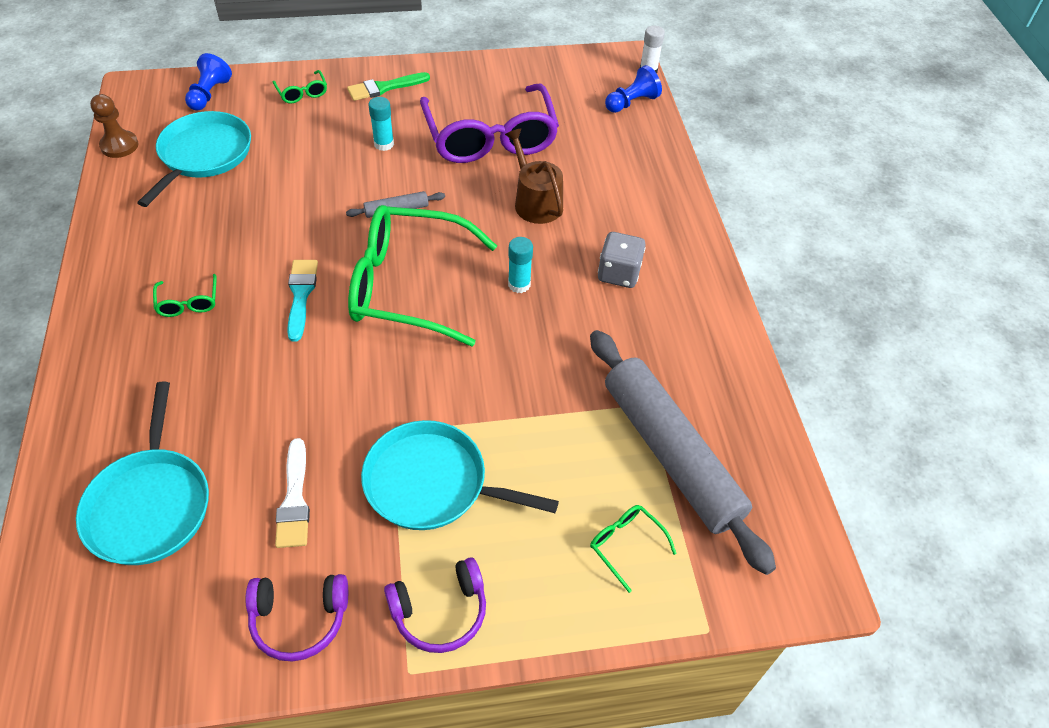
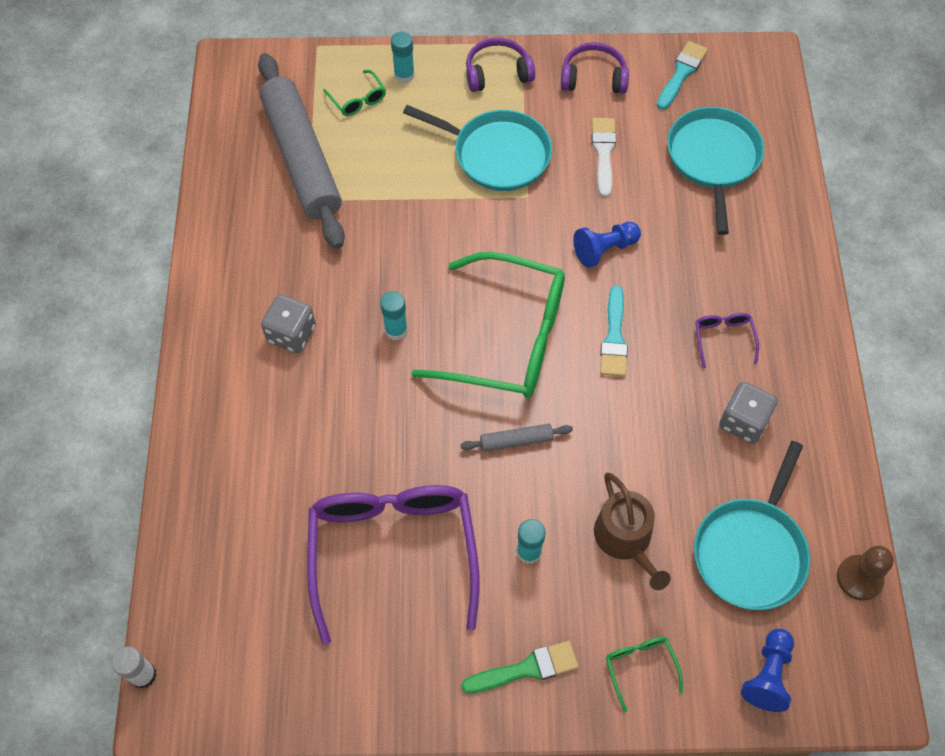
camera: 170 degrees left, 10 degrees up
green glasses [153,274,217,317] -> purple glasses [695,313,759,368]
brown watering can [505,128,563,224] -> brown watering can moved to [594,472,670,590]
blue pawn [605,65,662,113] -> blue pawn moved to [573,222,641,268]
none -> turquoise glue stick [391,32,415,83]
none -> turquoise brush [657,41,708,110]
none -> grey dice [719,382,778,444]

